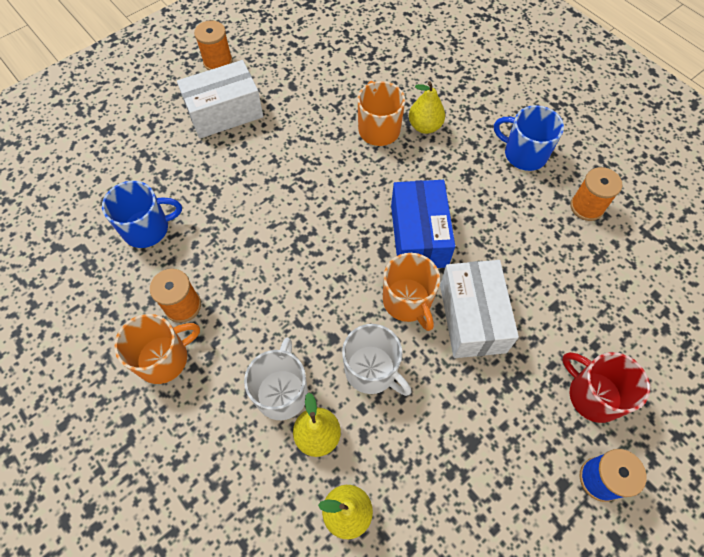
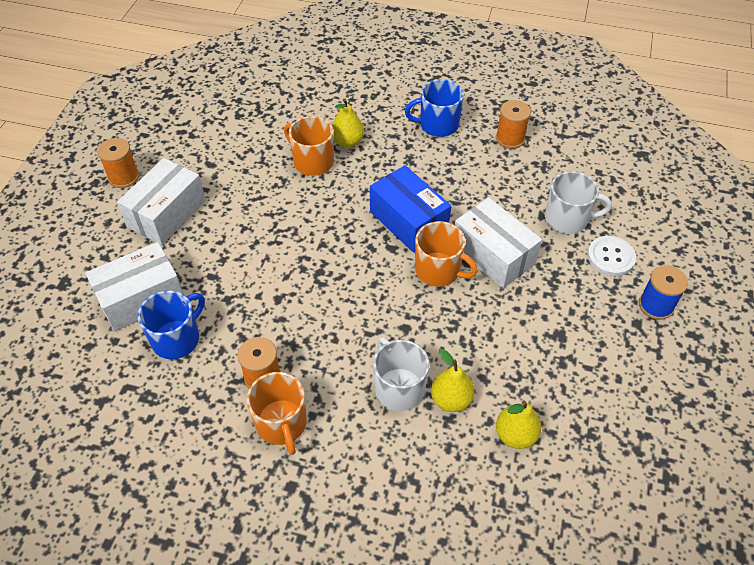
camera: 35 degrees left, 10 degrees down
orange mug [114,314,200,384] -> orange mug turned 135 degrees clockwise [247,372,307,455]
white mug [342,324,411,396] -> white mug moved to [545,171,612,234]
red mug [562,352,650,423] -> white button [587,236,636,276]
none -> white box [85,242,184,331]

